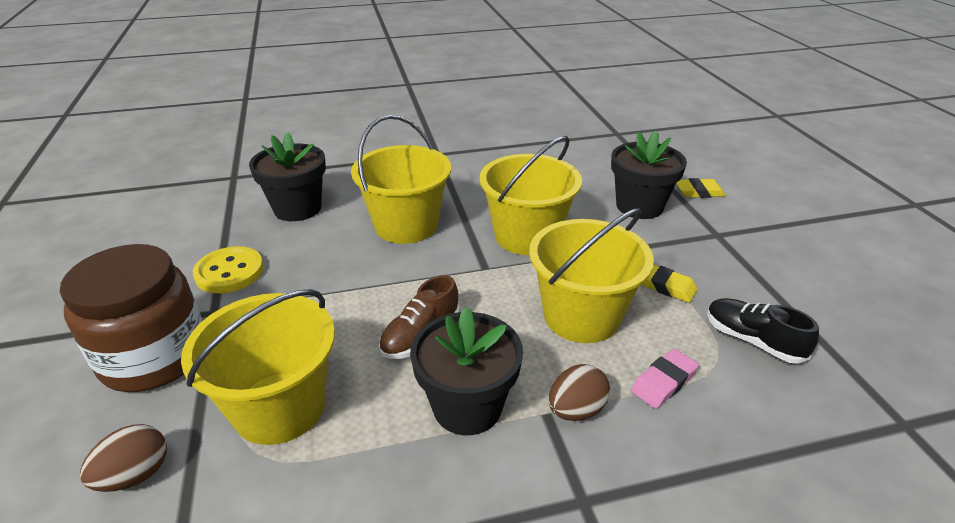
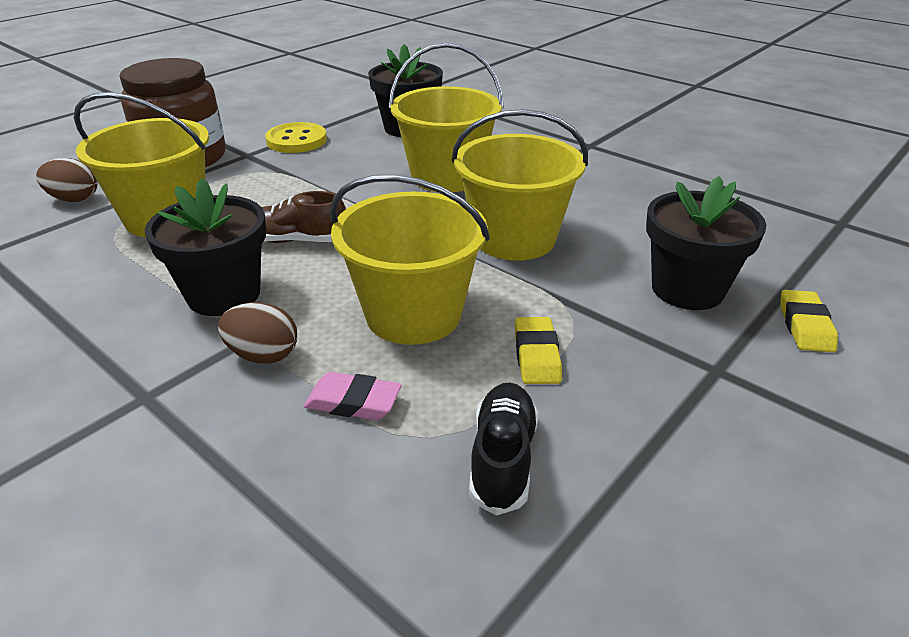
camera: 55 degrees right, 0 degrees up
yellow eraser [676,178,726,198] -> yellow eraser turned 45 degrees clockwise [780,290,838,352]

